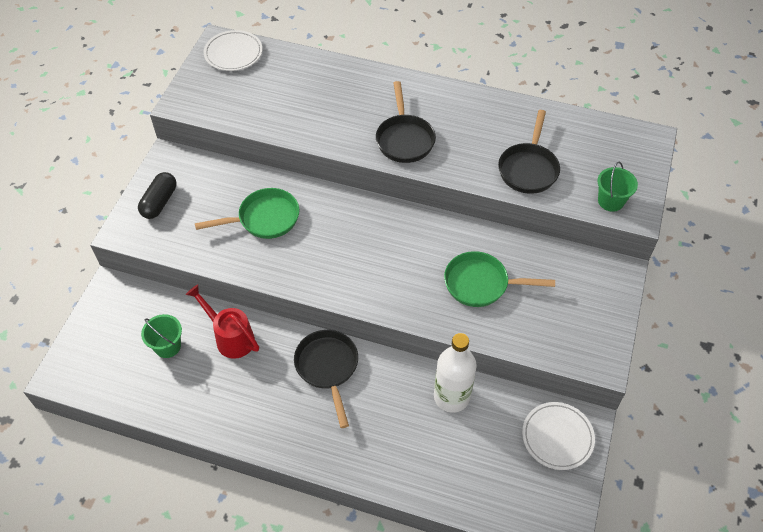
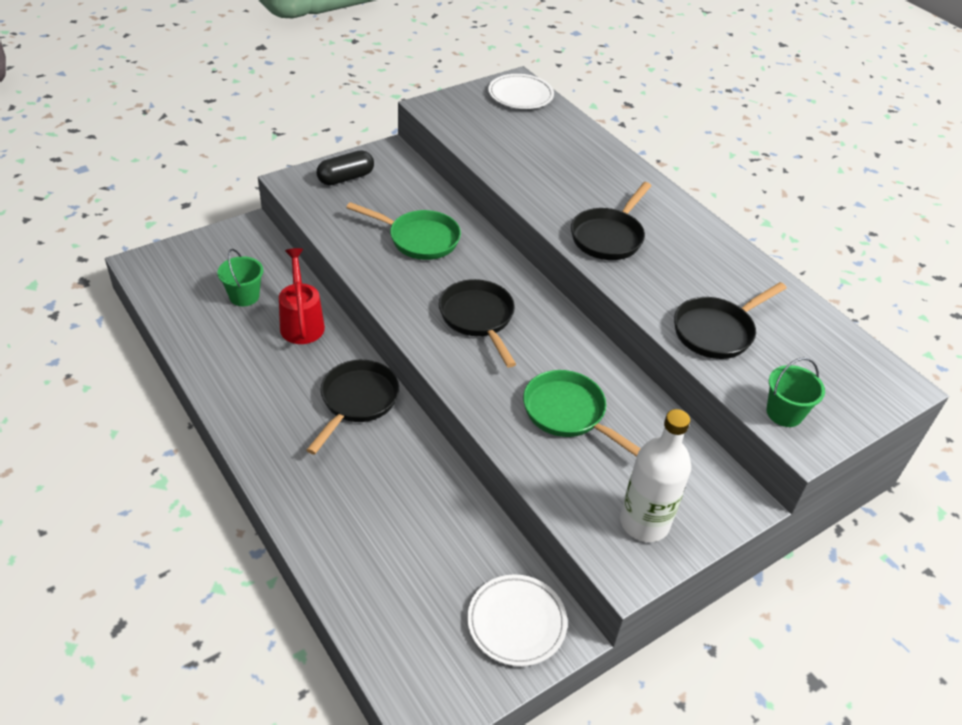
camera: 35 degrees right, 10 degrees down
white bottle [434,333,477,413] -> white bottle moved to [620,409,691,542]
none -> black pan [439,279,516,368]

